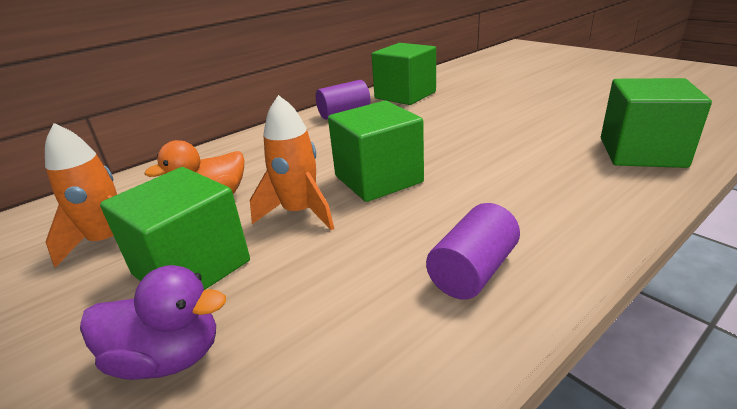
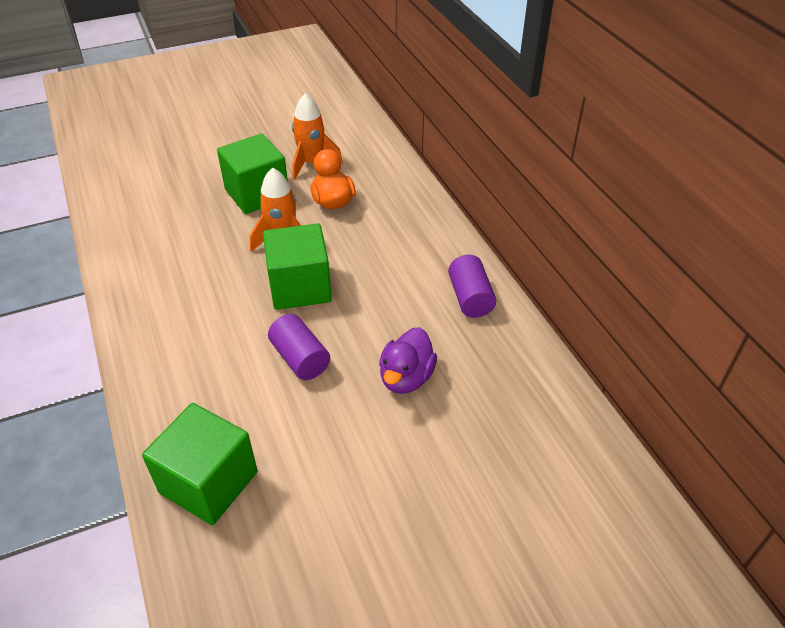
camera: 105 degrees right, 15 degrees up
purple duck [80,265,226,380] -> purple duck moved to [379,327,437,394]
green cube [371,43,436,105] -> none
purple cylinder [426,203,520,300] -> purple cylinder moved to [268,314,330,380]

